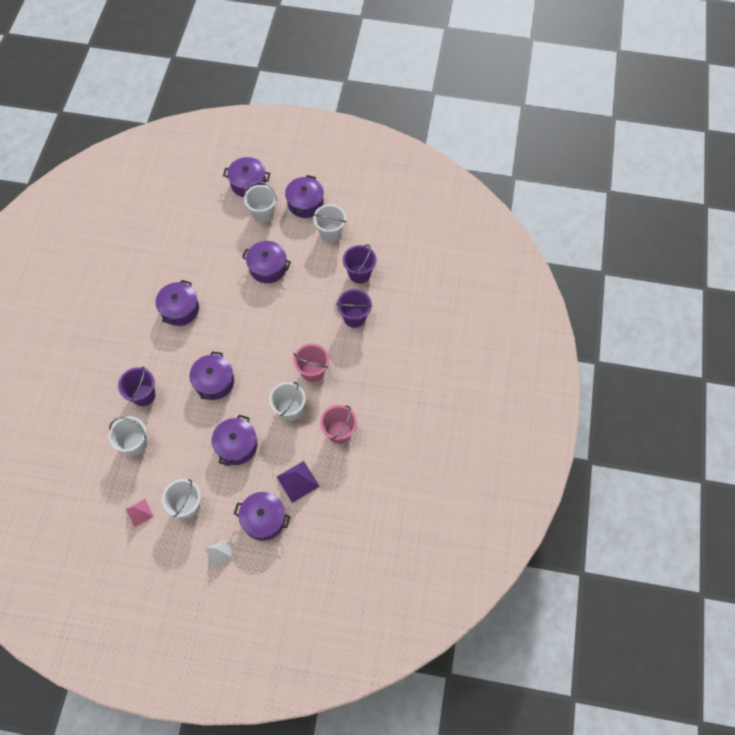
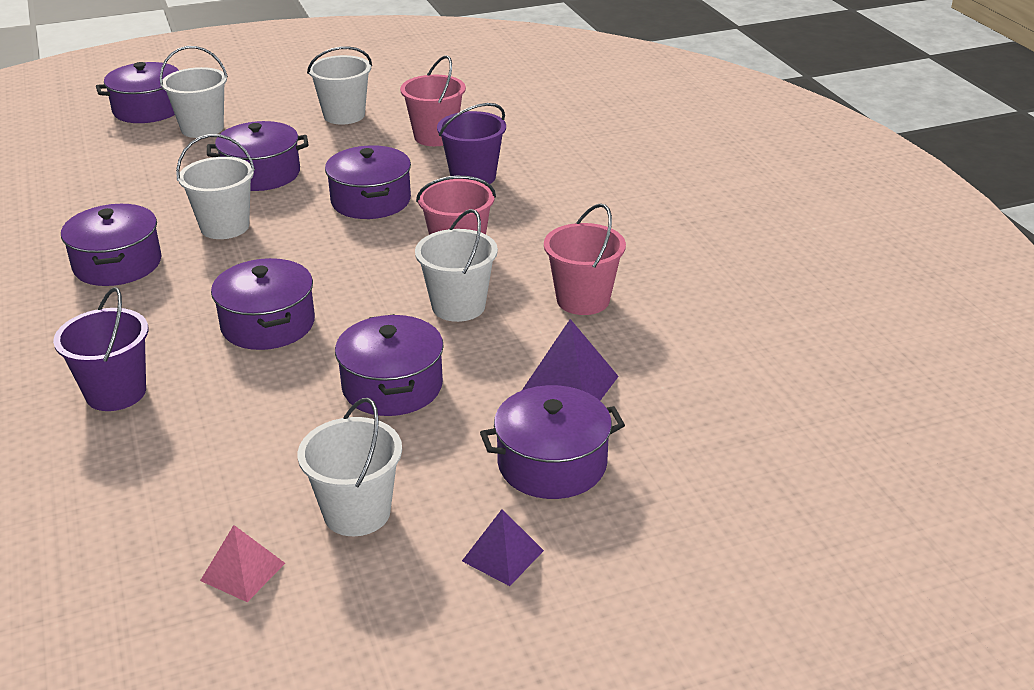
camera: 30 degrees left, 30 degrees down
white bucket [108,416,147,455] -> white bucket moved to [176,134,255,239]
white pyramid [206,539,234,568] -> purple pyramid [462,509,544,586]
purple pot [285,175,324,218] -> purple pot moved to [325,145,411,219]
purple bucket [343,244,376,284] -> pink bucket [400,55,466,146]

